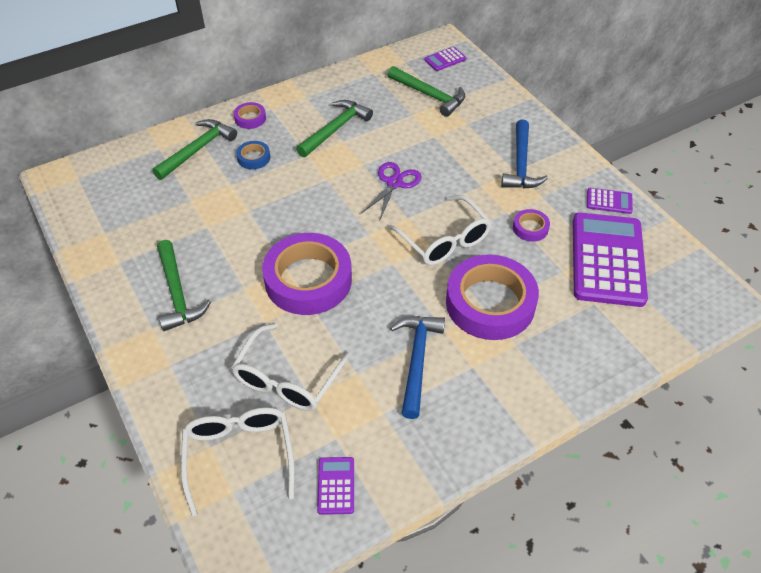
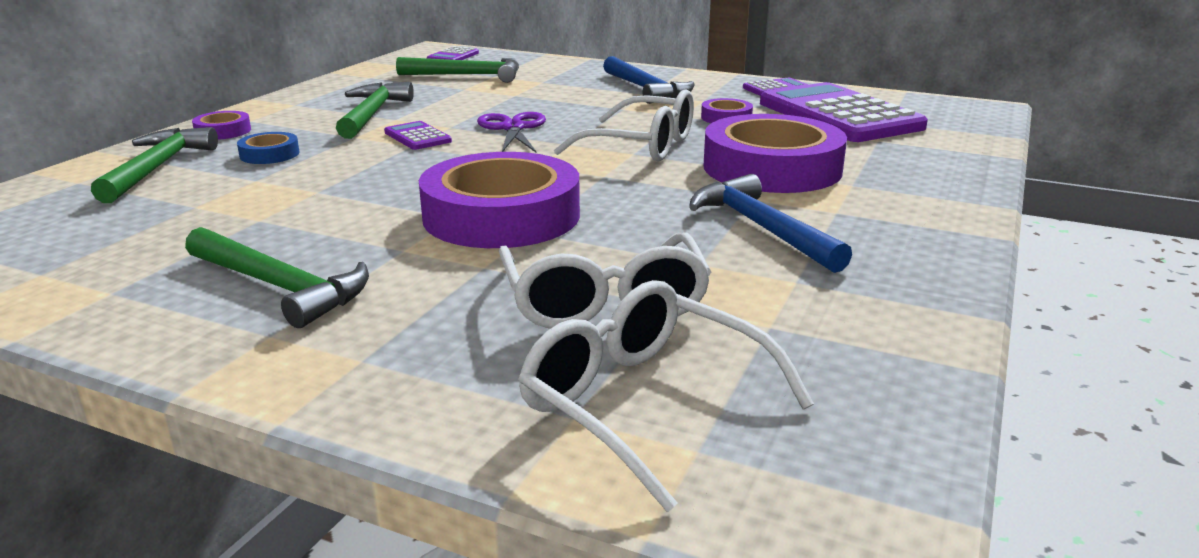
camera: 35 degrees left, 25 degrees down
purple calculator [317,457,354,515] -> purple calculator moved to [384,121,452,150]

